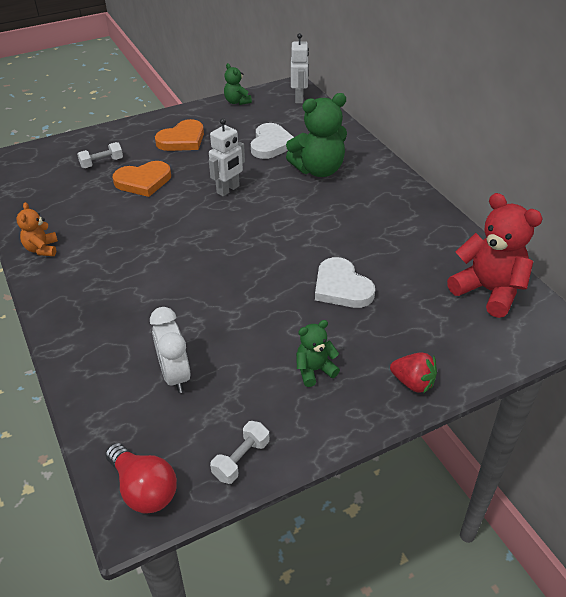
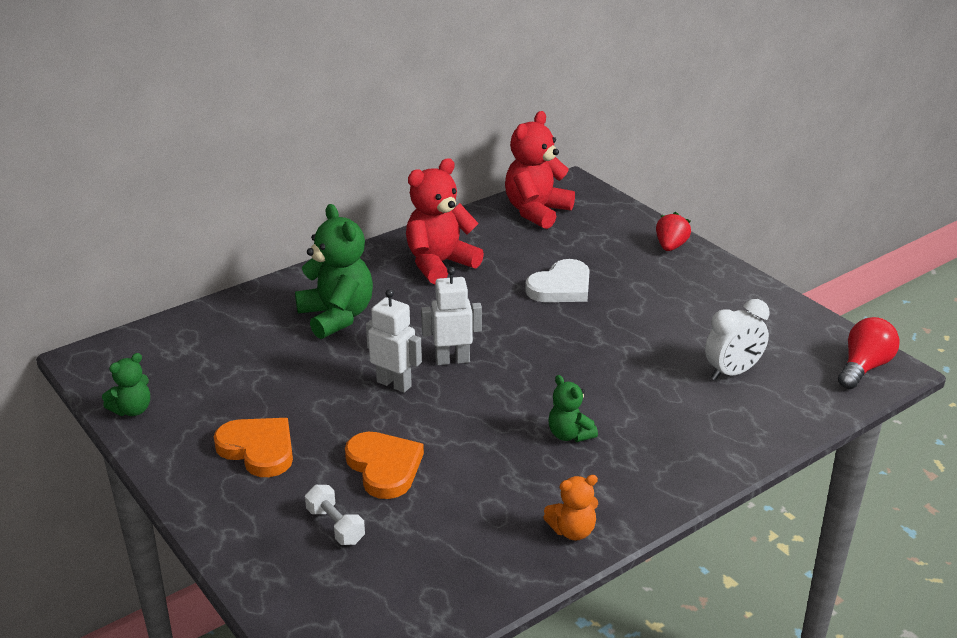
camera: 100 degrees left, 10 degrees down
white dumbbell [210,421,269,484] -> none
white heart [251,123,294,159] -> none
white robot [291,33,309,103] -> white robot moved to [421,267,482,365]
green teddy bear [296,320,340,387] -> green teddy bear moved to [548,375,598,442]
none -> red teddy bear [406,158,484,284]

